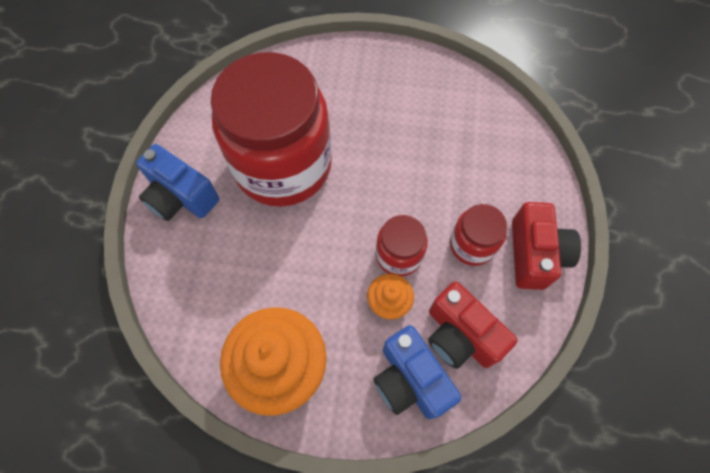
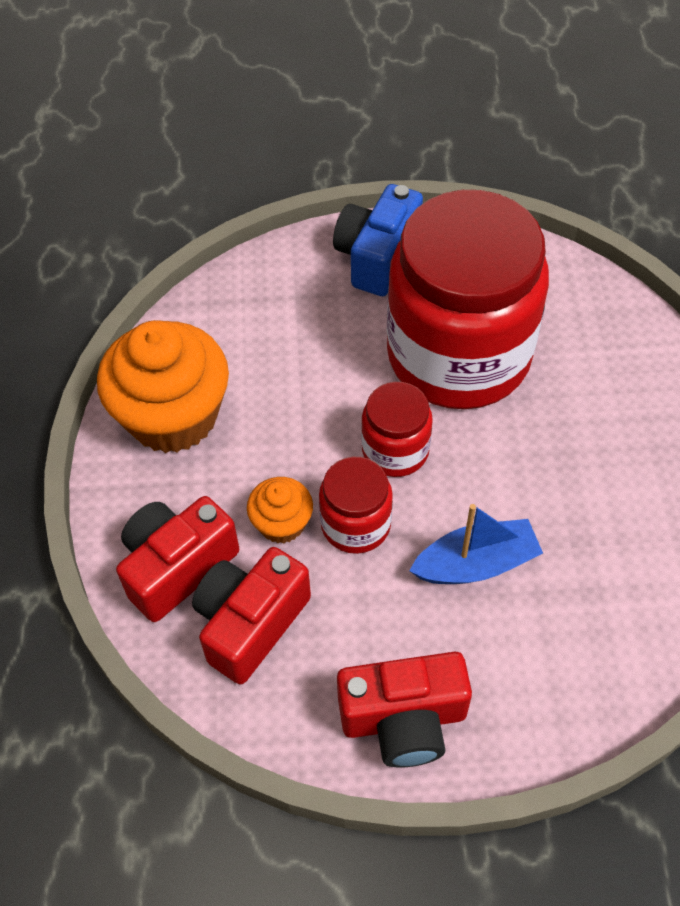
camera: 80 degrees right, 10 degrees down
blue camera [374,325,461,419] -> red camera [116,496,239,622]
red jar [450,204,507,266] -> red jar moved to [361,382,433,477]
none -> blue boat [409,504,543,584]

